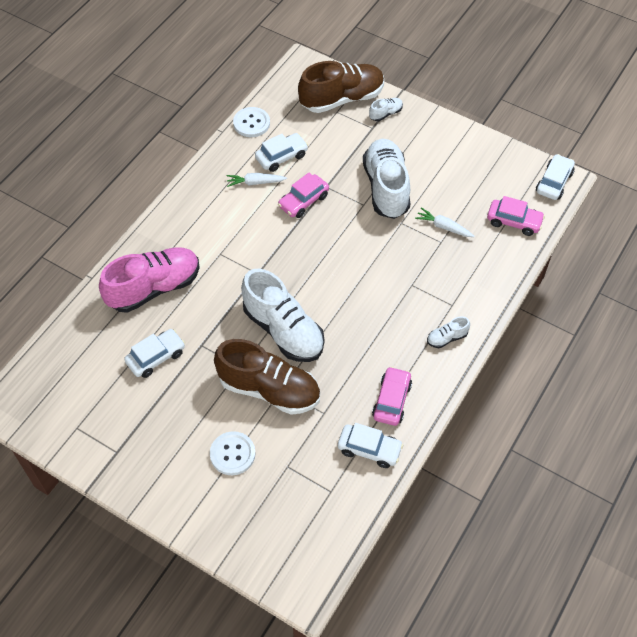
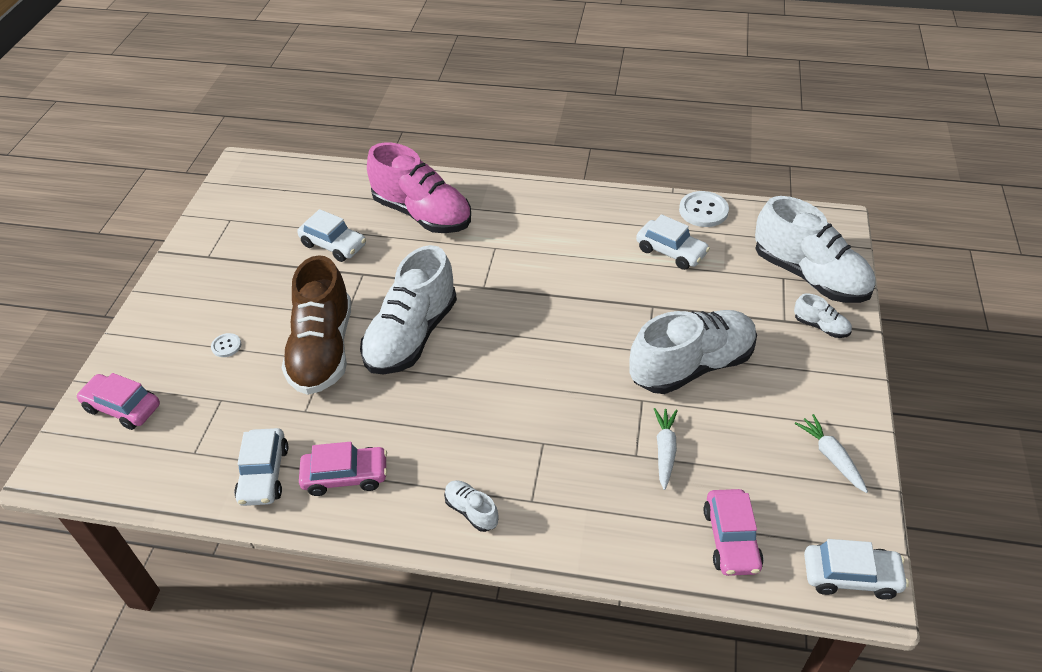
camera: 70 degrees right, 10 degrees down
white button [210,431,255,475] -> white button [211,333,241,357], size x0.53
white carrot [227,173,287,187] -> white carrot moved to [795,414,868,493]
pink car [278,173,329,218] -> pink car moved to [76,373,160,430]
brown shoe [298,61,384,113] -> white shoe [755,196,875,303]

